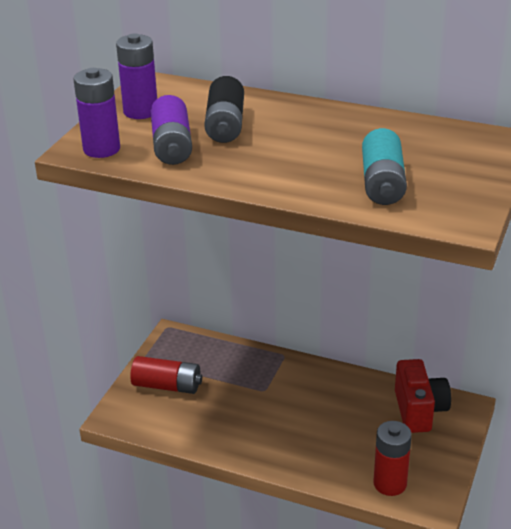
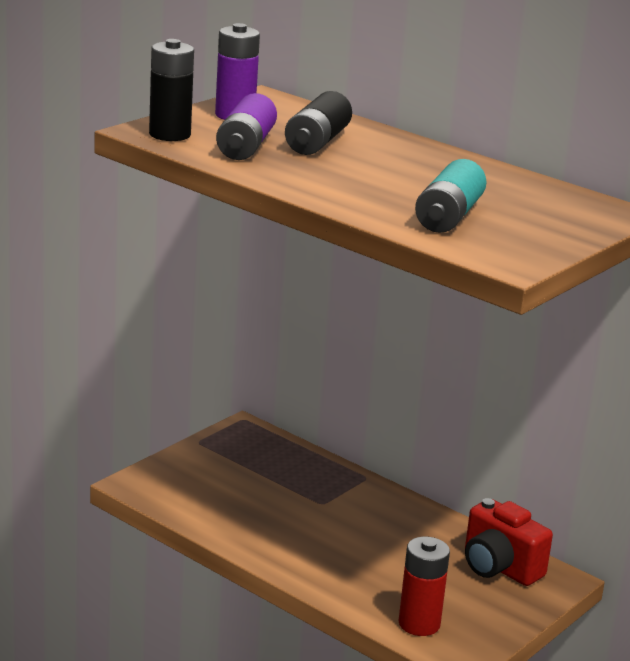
camera: 15 degrees right, 10 degrees down
purple battery [74,68,120,158] -> black battery [149,39,194,141]
red battery [130,356,202,394] -> none
red camera [395,359,451,433] -> red camera turned 120 degrees clockwise [465,498,553,586]

